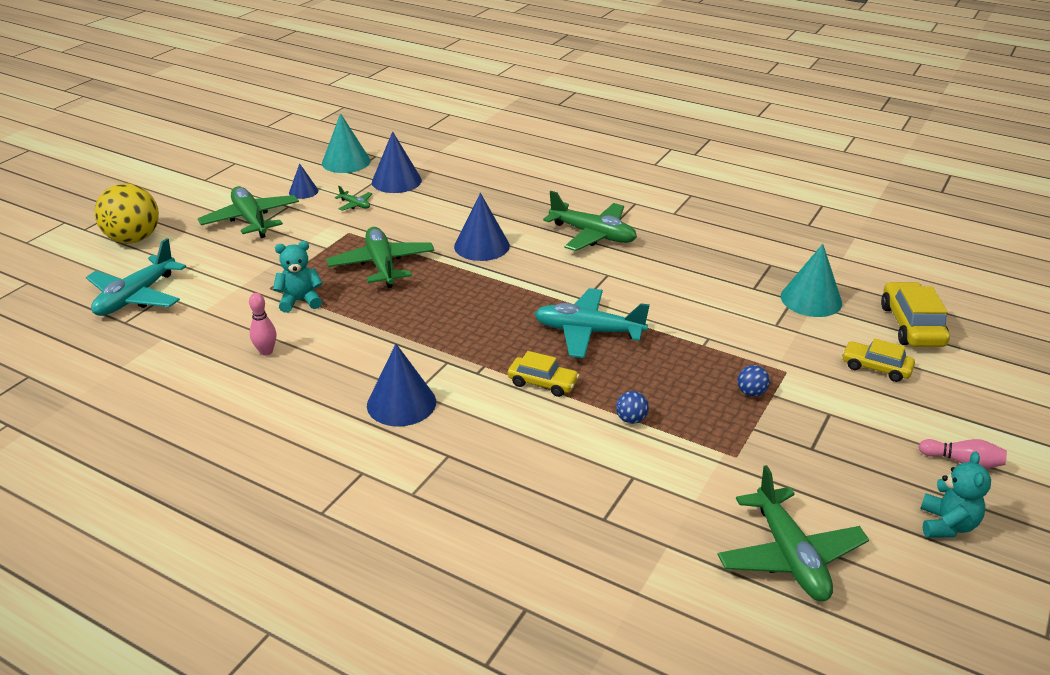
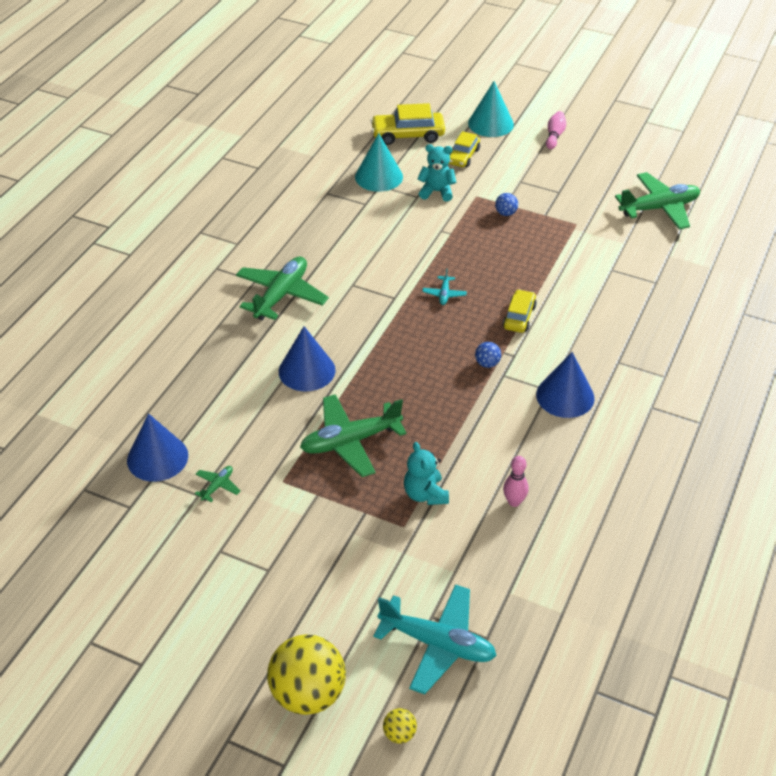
camera: 95 degrees left, 10 degrees up
green plane [198,186,299,238] -> none
blue cone [289,163,318,199] -> none
turquoise cone [322,113,370,173] -> turquoise cone moved to [468,81,514,137]
turquoise plane [535,288,650,358] -> turquoise plane [422,269,467,305], size x0.44
blue ball [616,391,649,424] -> blue ball moved to [475,342,501,368]
turquoise teddy bear [920,451,991,538] -> turquoise teddy bear moved to [417,144,457,201]
none -> yellow ball [383,708,417,744]

